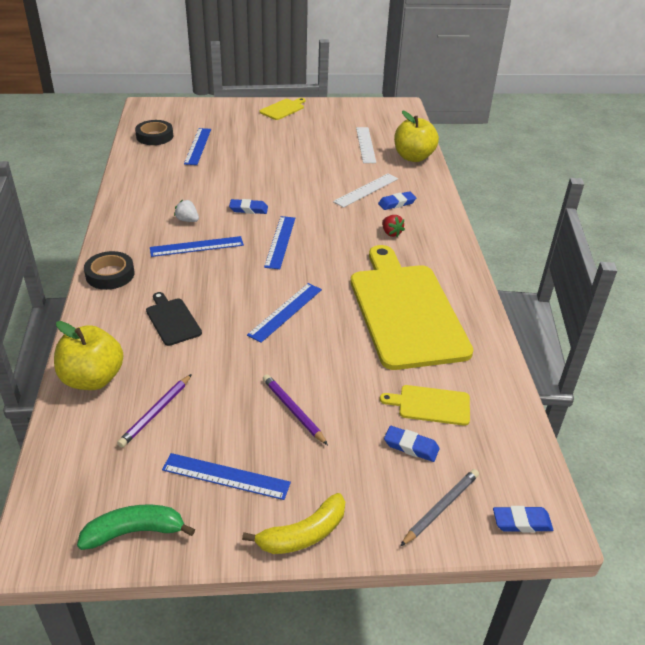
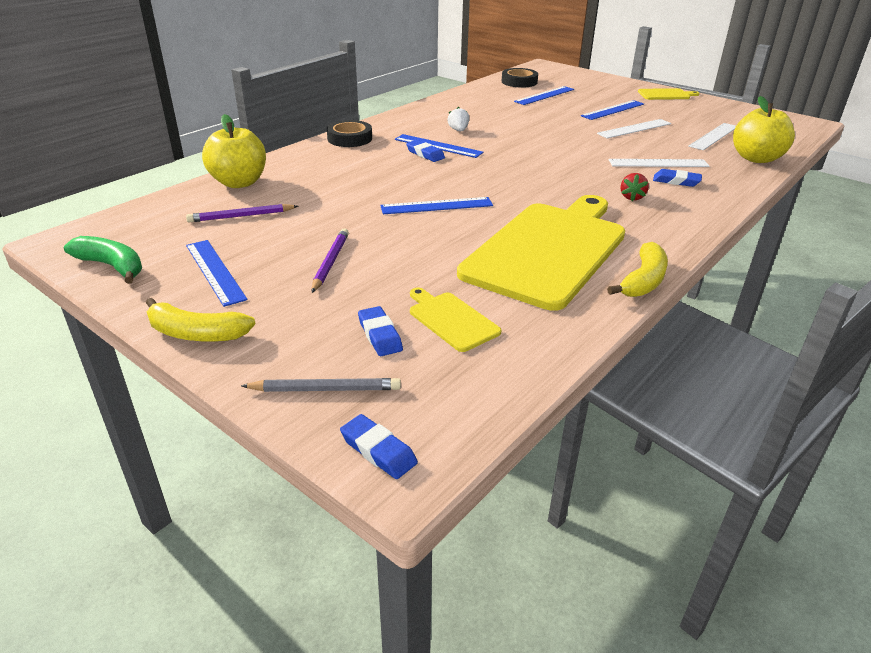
camera: 45 degrees right, 5 degrees down
black cutting board [146,292,202,346] -> none
blue eraser [229,199,268,214] -> blue eraser moved to [406,140,445,162]
blue ruler [264,216,295,269] -> blue ruler moved to [581,100,644,120]
none -> white ruler [597,119,671,139]
none -> yellow banana [607,242,668,297]

